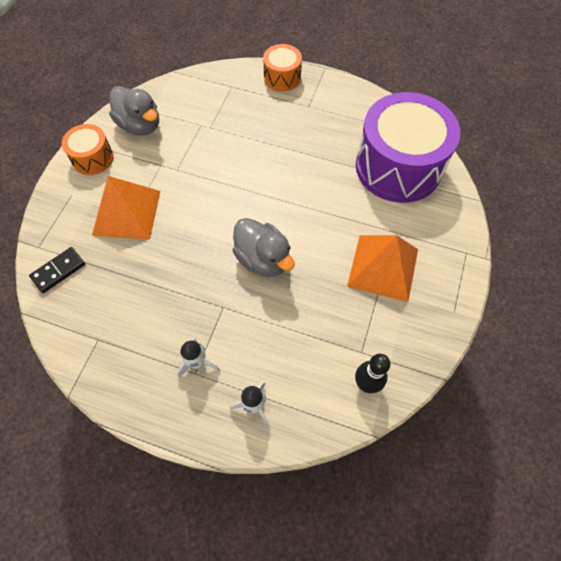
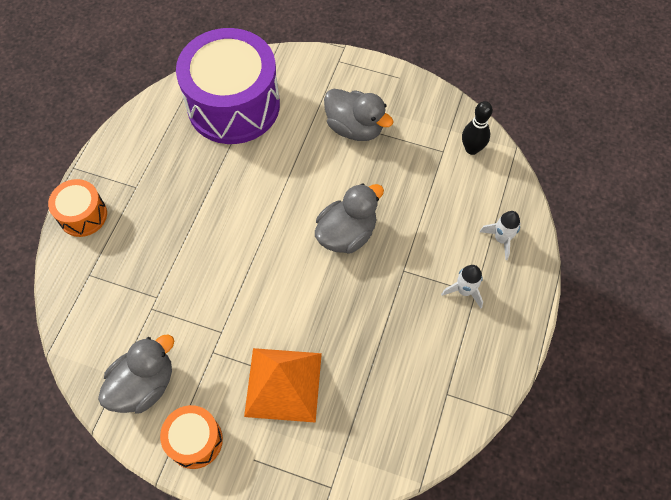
camera: 90 degrees left, 0 degrees up
black domino [29,247,85,293] -> none
orange pyramid [347,235,418,302] -> grey duck [324,89,394,141]

